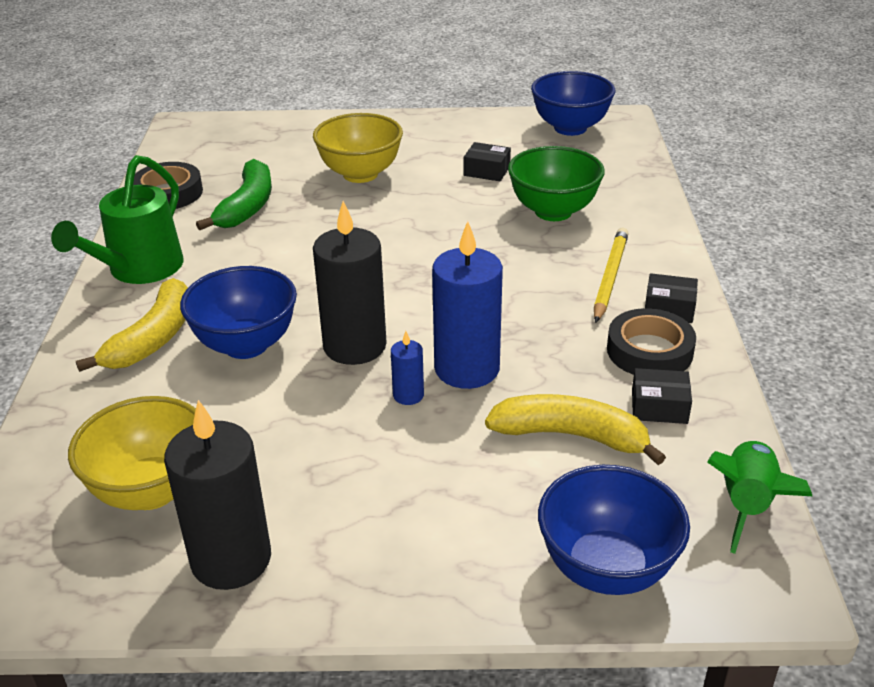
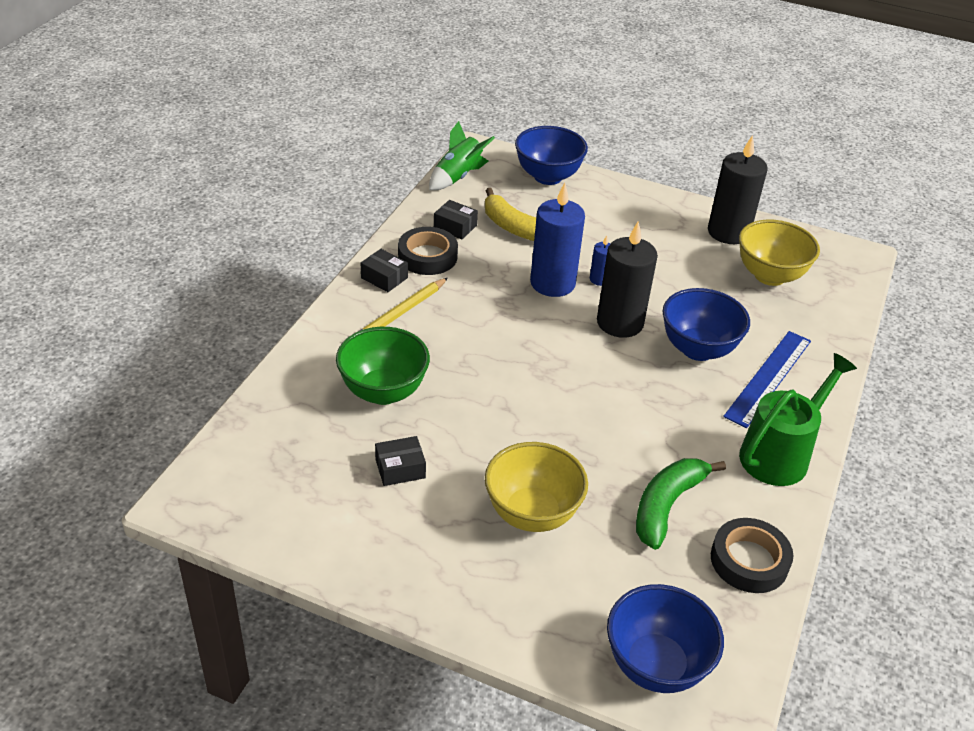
camera: 160 degrees left, 5 degrees up
yellow banana [76,278,188,372] -> blue ruler [723,331,811,428]
black box [464,142,511,181] -> black box turned 60 degrees counterclockwise [375,436,426,486]
blue bowl [531,71,615,136] -> blue bowl moved to [607,584,724,693]

